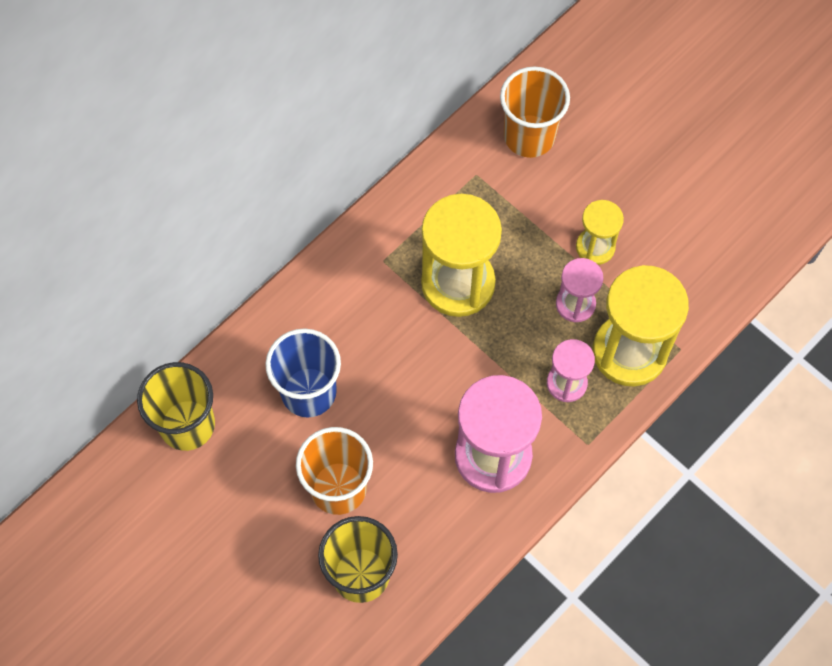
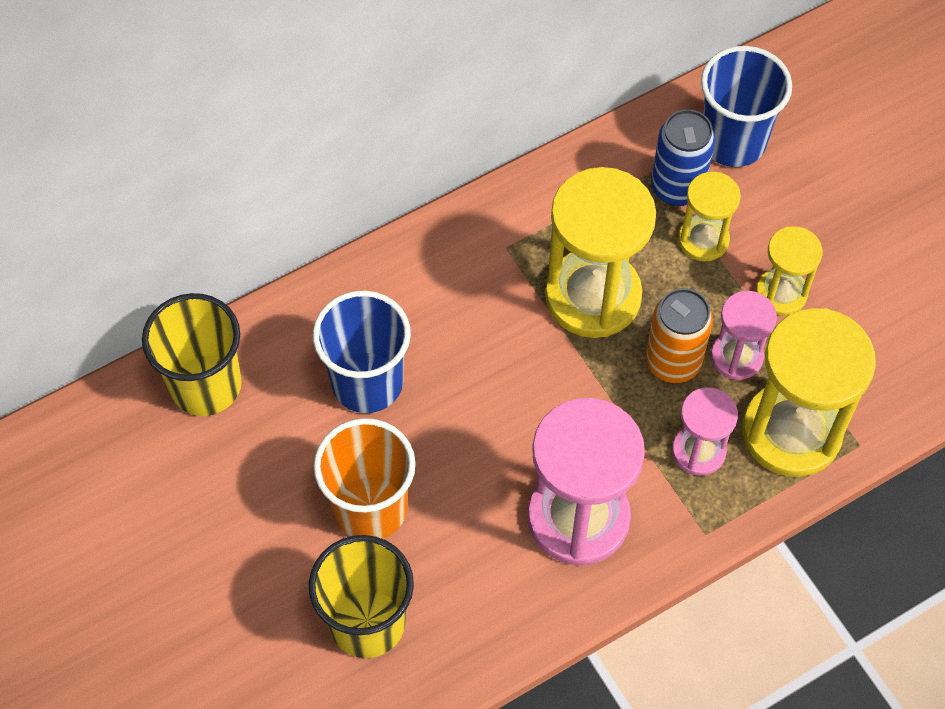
camera: 15 degrees right, 5 degrees down
orange cup [500,66,570,158] -> blue cup [701,46,792,167]
none -> orange can [646,288,713,383]
none -> blue can [651,109,715,206]
none -> yellow hourglass [678,172,741,261]

